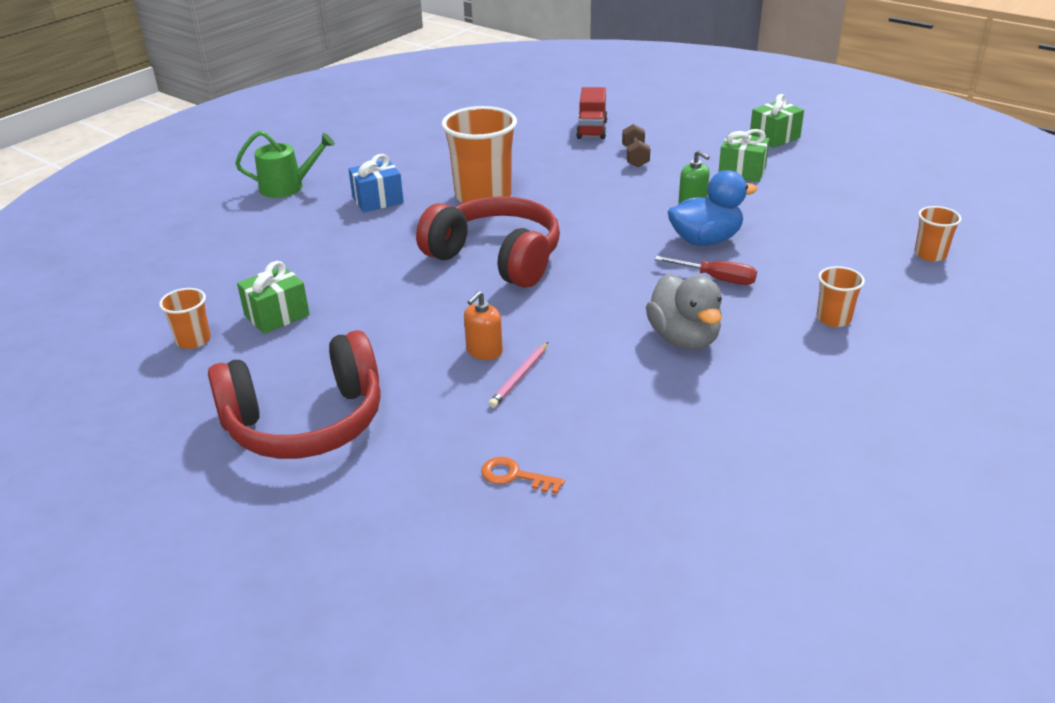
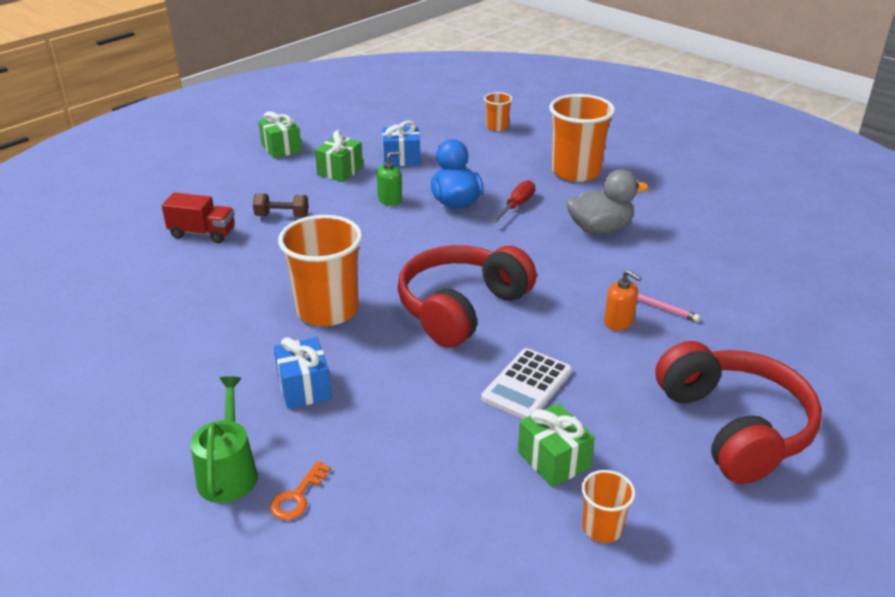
camera: 85 degrees left, 0 degrees up
orange key [481,457,565,494] -> orange key moved to [270,461,331,520]
orange cup [816,266,865,327] -> orange cup [549,94,615,182], size x2.04
none -> blue gift [382,121,420,166]
none -> white calculator [481,348,572,419]

